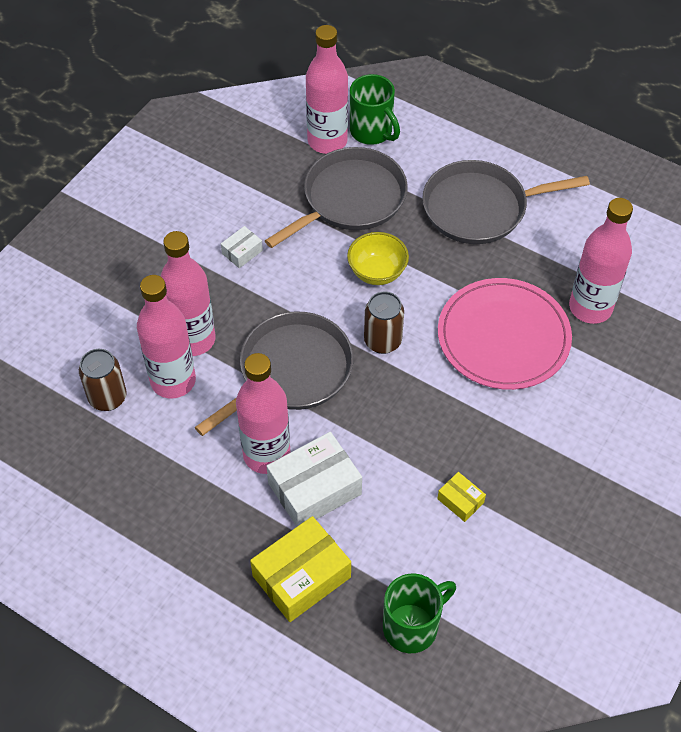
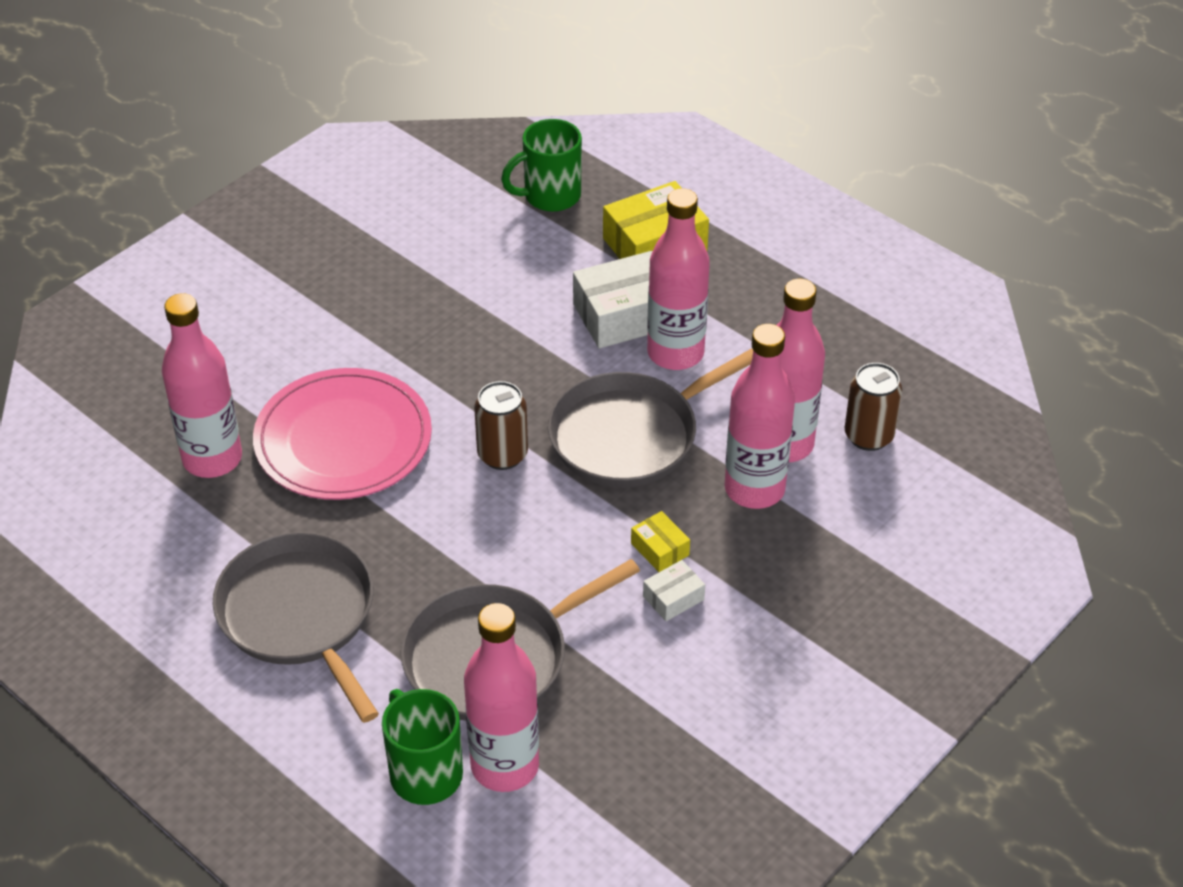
camera: 170 degrees left, 10 degrees down
yellow bowl [347,232,409,285] -> none
grey pan [423,160,590,244] -> grey pan turned 120 degrees counterclockwise [213,532,379,723]
yellow box [437,472,486,522] -> yellow box moved to [631,511,690,572]

